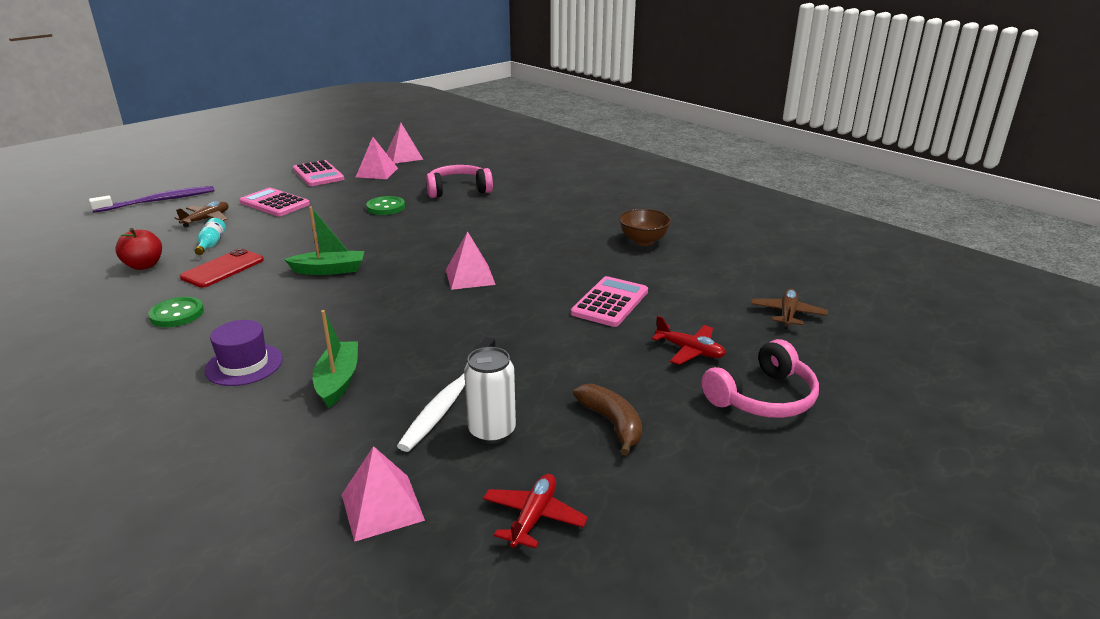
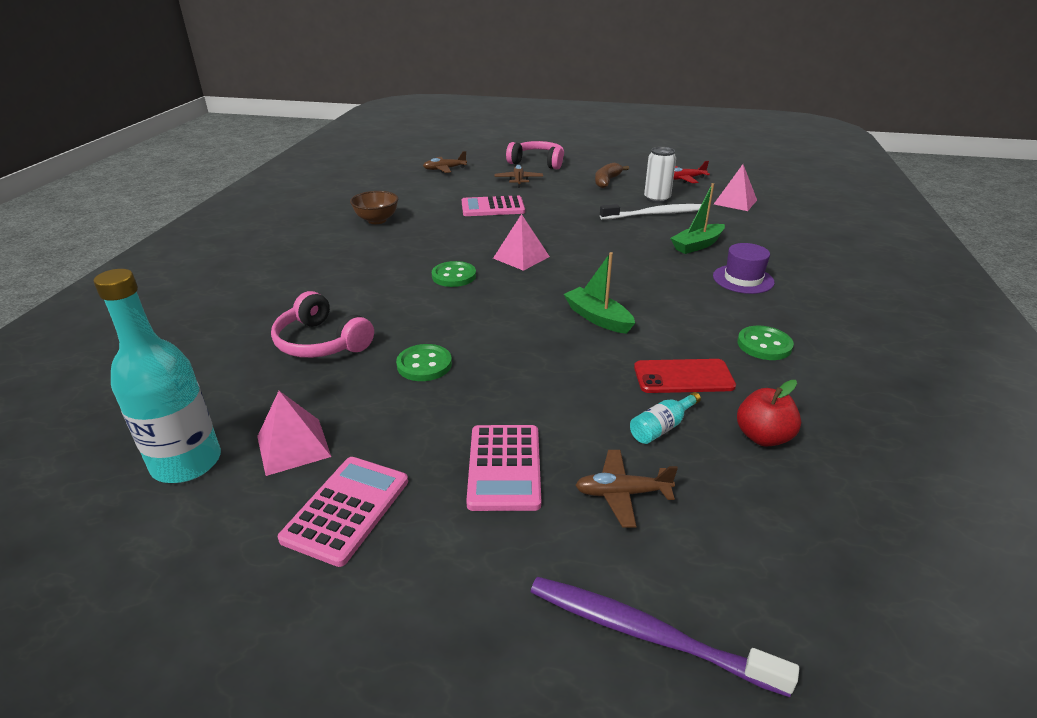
camera: 125 degrees left, 5 degrees up
pink pyramid [386,123,423,164] -> turquoise bottle [93,269,221,483]
red plane [652,316,726,365] -> brown plane [494,165,543,188]
none -> green button [432,261,476,287]

